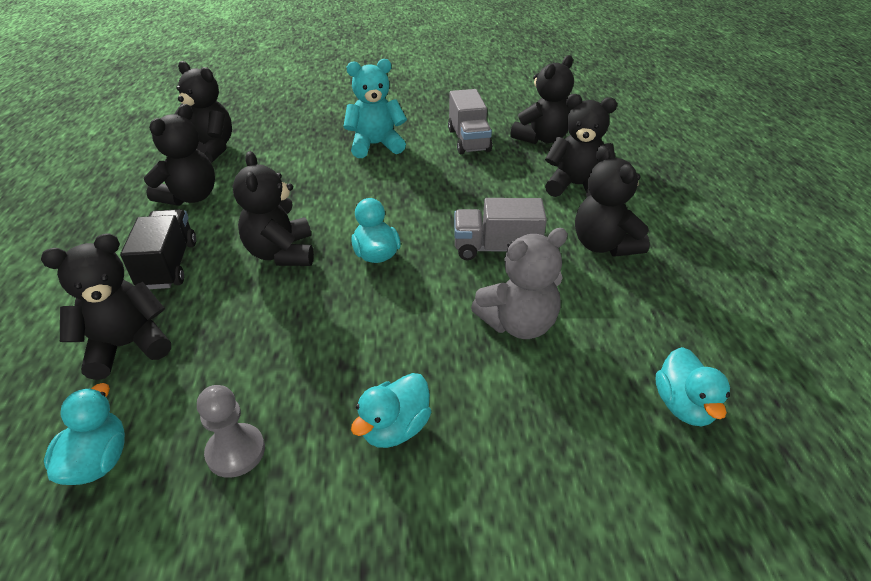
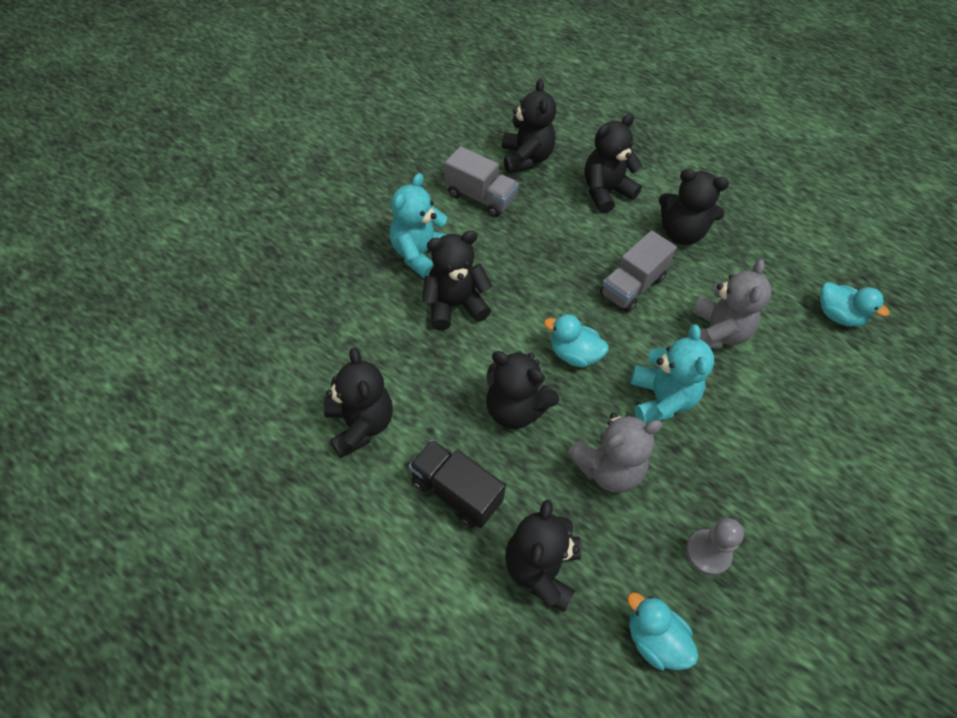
camera: 50 degrees left, 15 degrees up
black teddy bear [174,61,232,163] -> black teddy bear moved to [422,230,493,330]
turquoise duck [351,373,431,448] -> none
none -> grey teddy bear [567,413,663,493]
none -> turquoise teddy bear [631,325,714,424]

